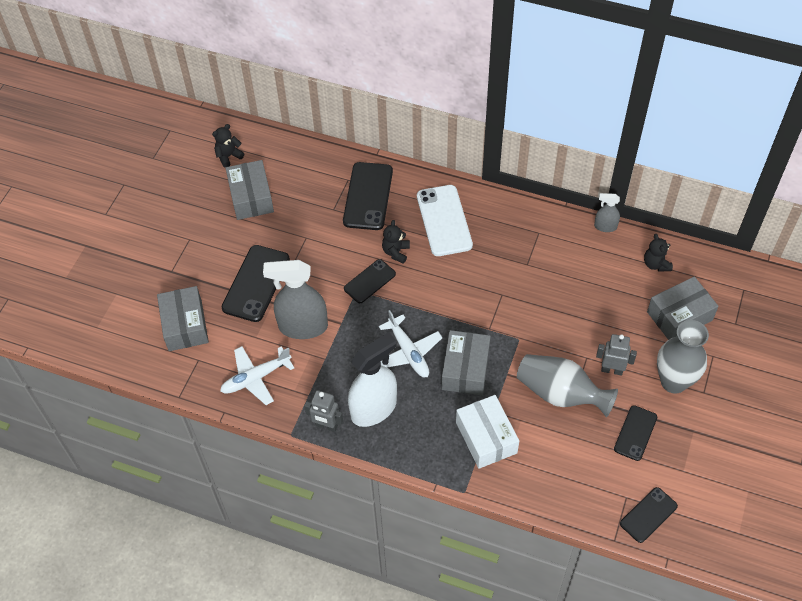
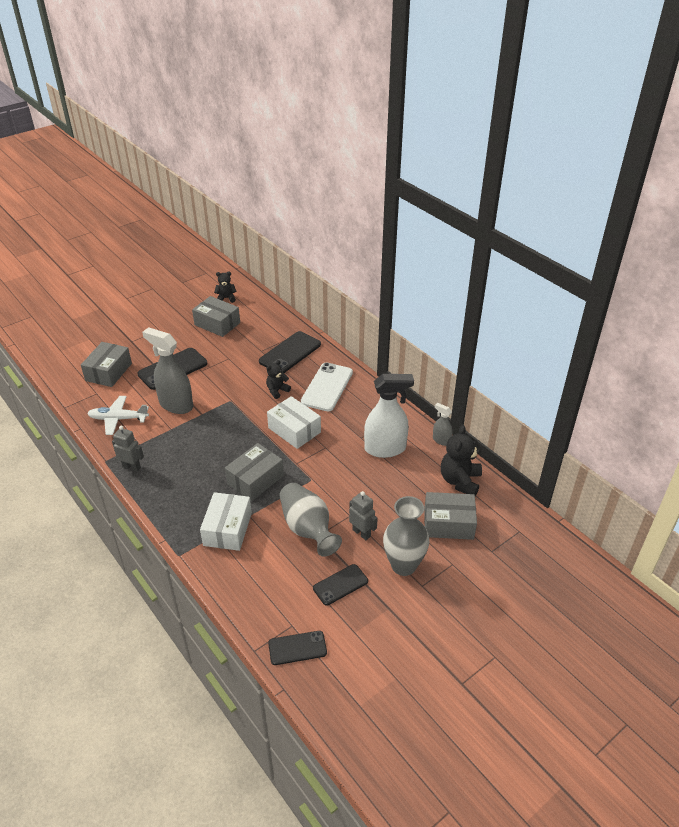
camera: 30 degrees right, 15 degrees down
grey box [226,160,274,220] -> grey box turned 75 degrees counterclockwise [192,296,240,337]
grey robot [304,390,343,432] -> grey robot turned 150 degrees clockwise [112,426,144,472]
black phone [344,259,396,303] -> none
white spray bottle [348,332,397,427] -> white spray bottle moved to [364,374,414,458]
white plane [379,310,442,378] -> none
black teddy bear [644,234,673,272] -> black teddy bear [441,425,482,496], size x1.68
none -> white box [267,396,321,449]

